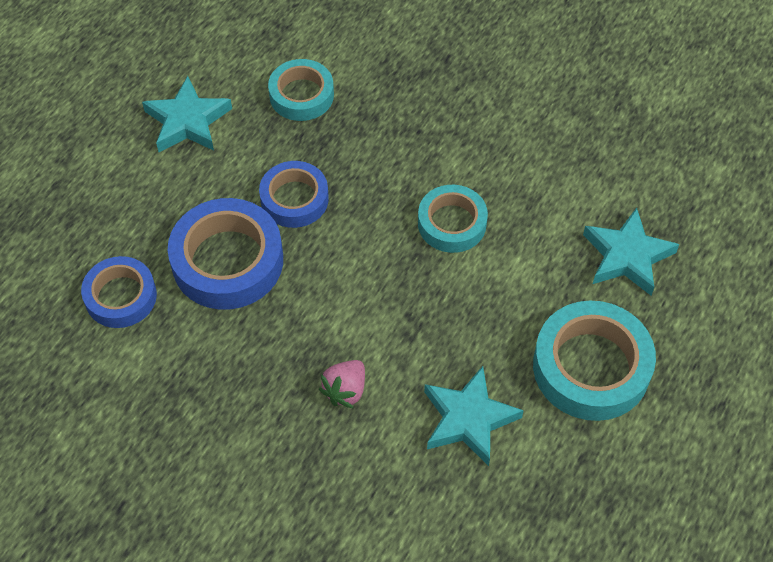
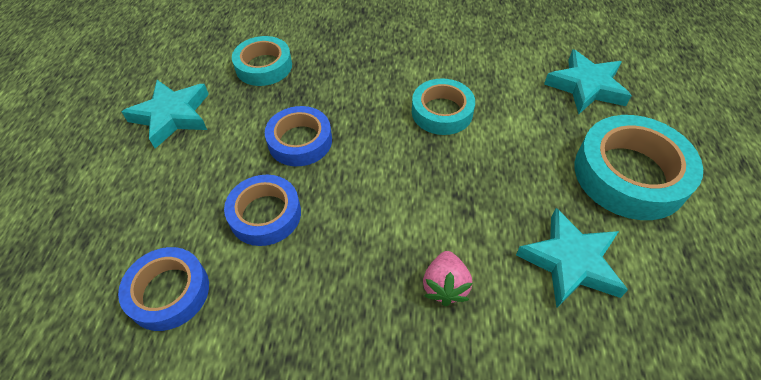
camera: 25 degrees left, 5 degrees down
blue tape [168,198,283,310] -> blue tape [224,175,301,246], size x0.63

